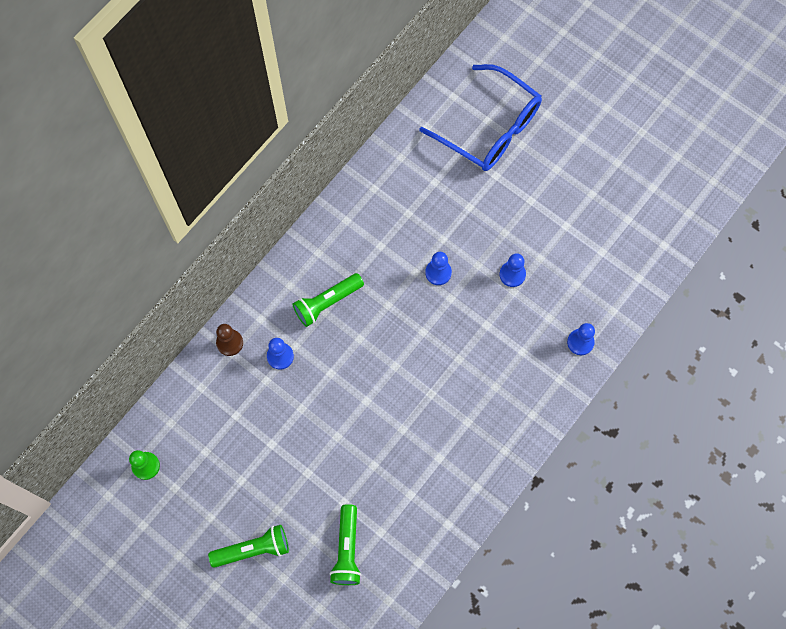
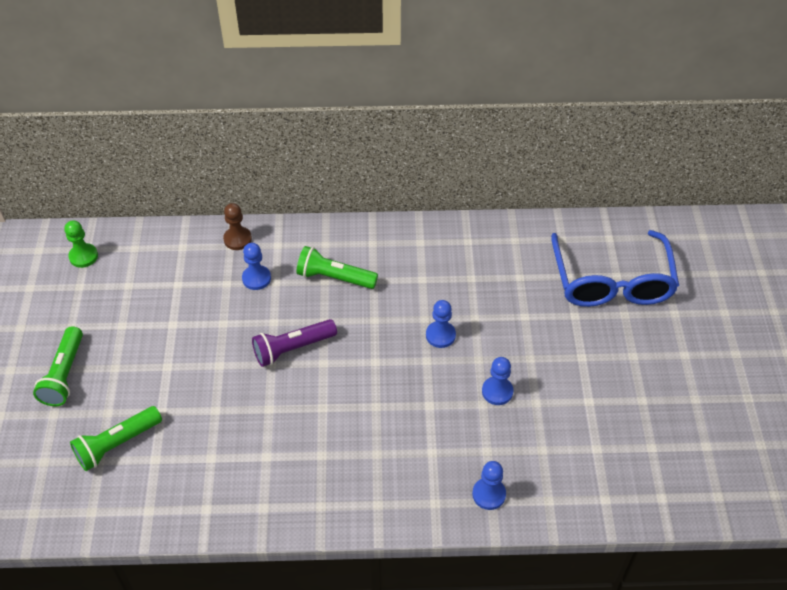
camera: 50 degrees right, 20 degrees down
green flashlight [208,525,289,568] -> green flashlight turned 60 degrees clockwise [33,326,83,406]
none -> purple flashlight [252,319,337,367]

